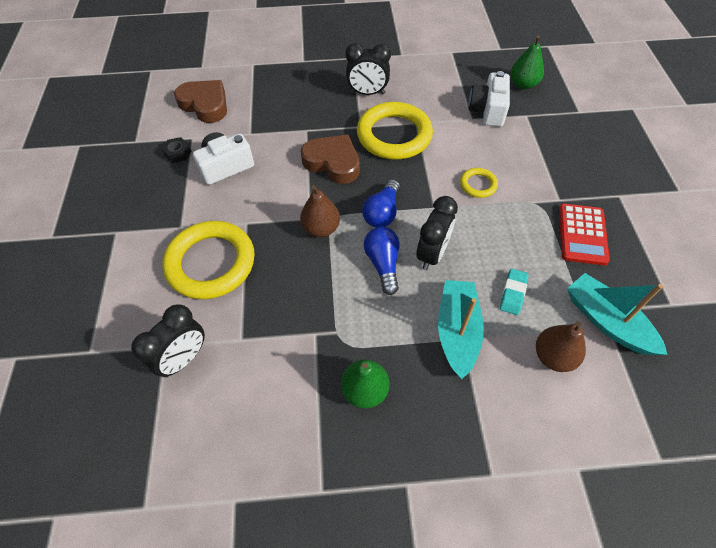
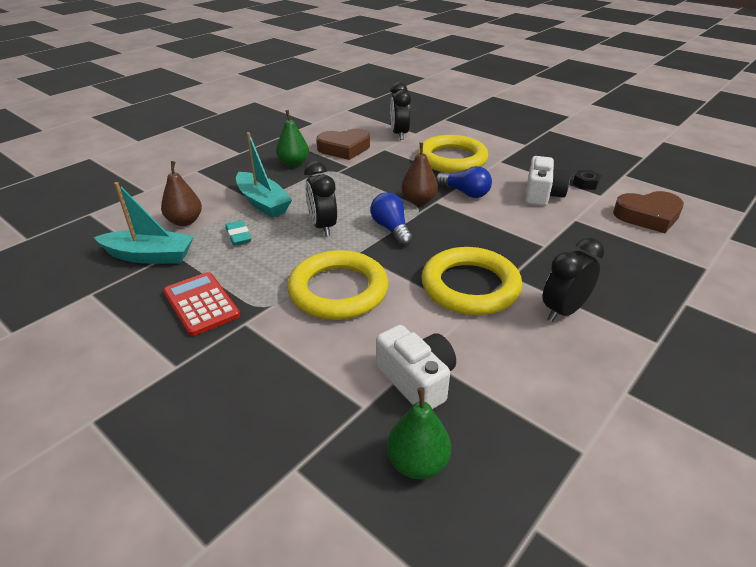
camera: 135 degrees right, 20 degrees down
brown heart [301,135,360,184] -> brown heart moved to [317,129,370,160]
blue light bulb [364,227,400,295] -> blue light bulb moved to [436,166,492,198]
yellow ring [460,168,498,198] -> yellow ring [288,250,388,320], size x2.17

